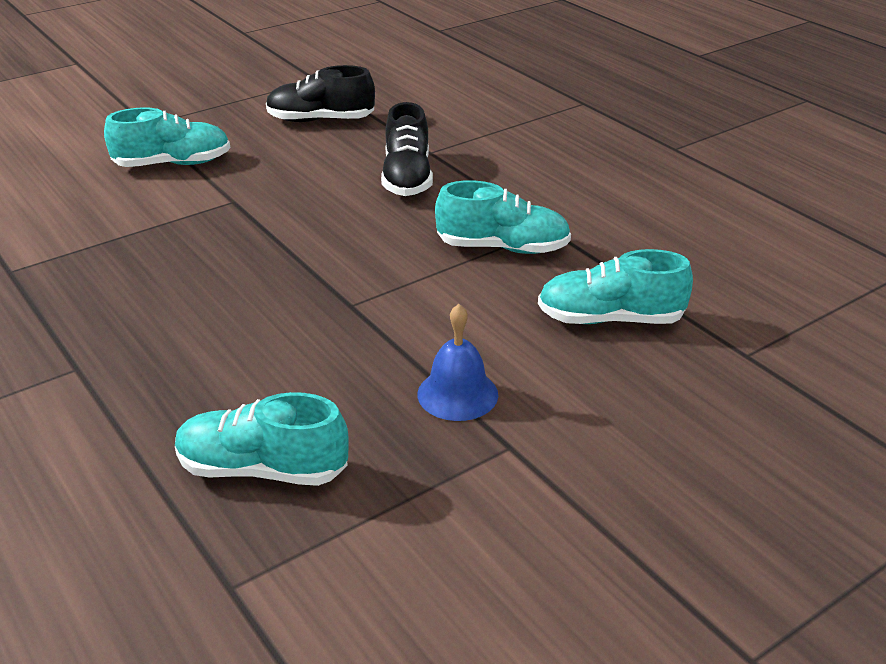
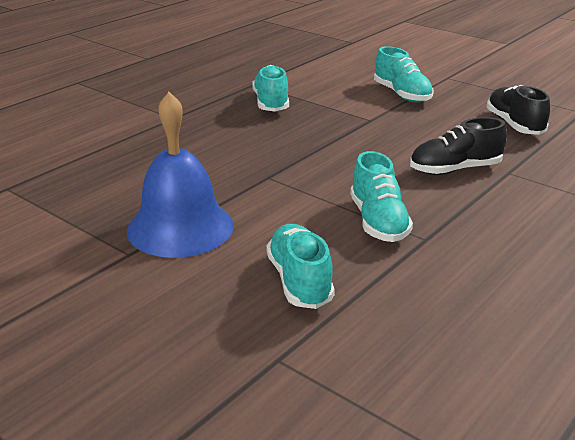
camera: 75 degrees right, 5 degrees down
turquoise shoe [175,392,349,486] -> turquoise shoe moved to [252,65,289,111]
blue bell [417,304,498,421] -> blue bell [127,92,234,258], size x1.87

